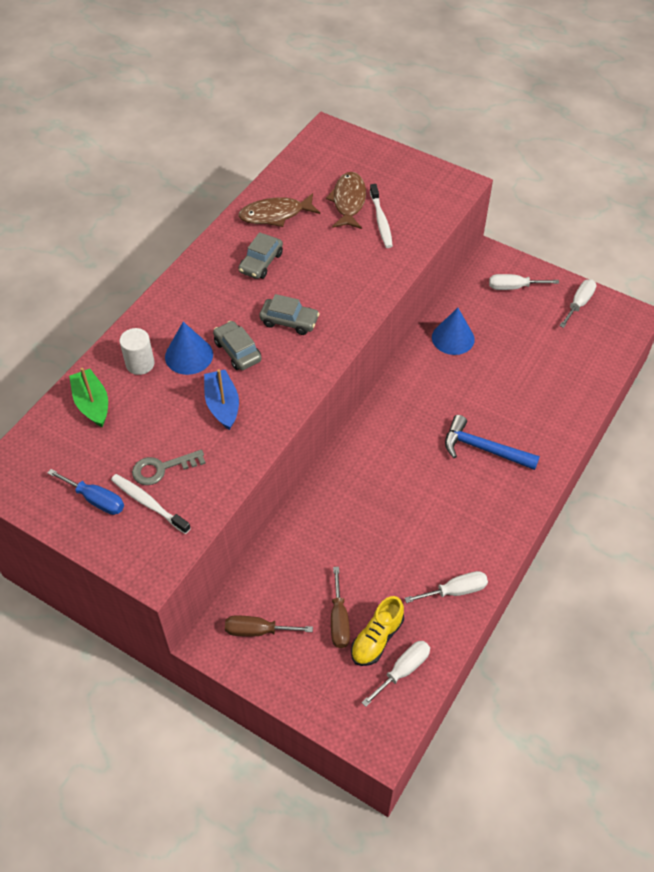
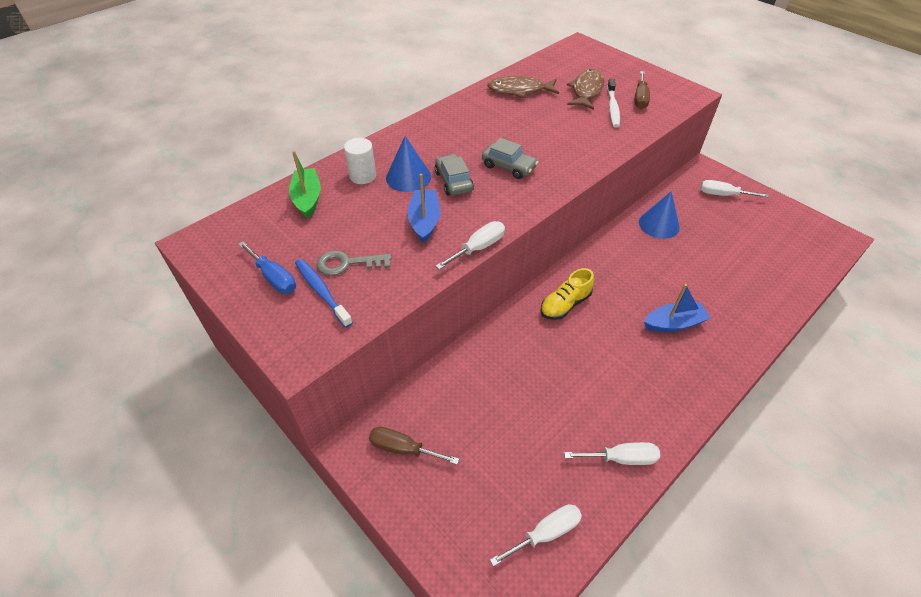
camera: 15 degrees right, 5 degrees down
white toothbrush [111,474,191,534] -> blue toothbrush [295,259,353,328]
grey car [239,232,283,279] -> none
brown screwdriver [331,567,350,648] -> brown screwdriver moved to [634,71,650,109]
yellow shoe [351,596,404,666] -> yellow shoe moved to [541,268,594,320]
blue hammer [445,415,540,470] -> blue boat [644,284,711,332]
white screwdriver [559,279,596,328] -> white screwdriver moved to [435,221,505,270]

